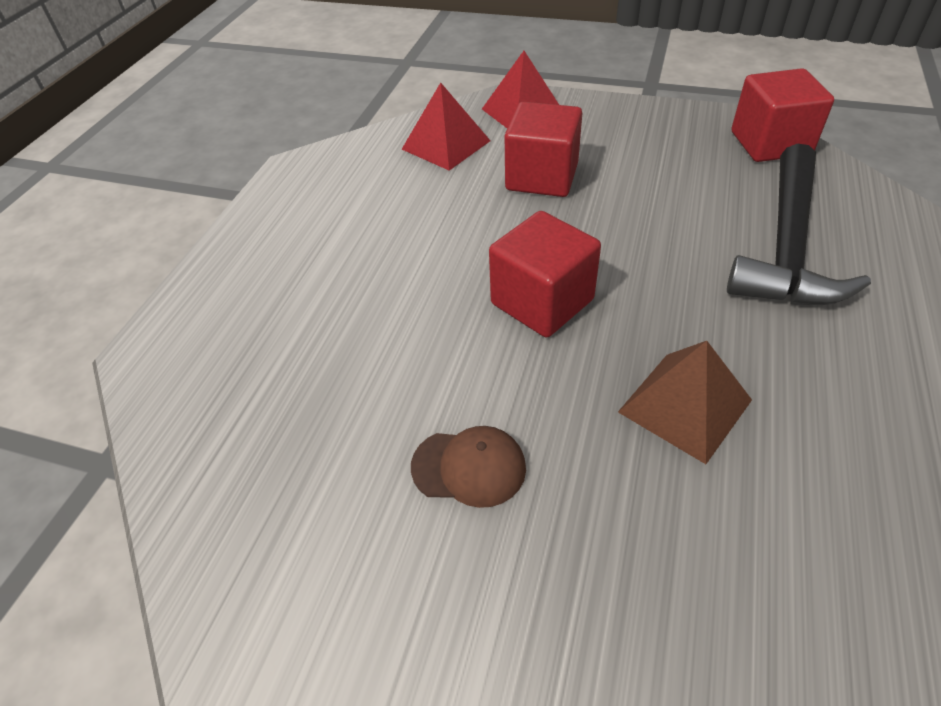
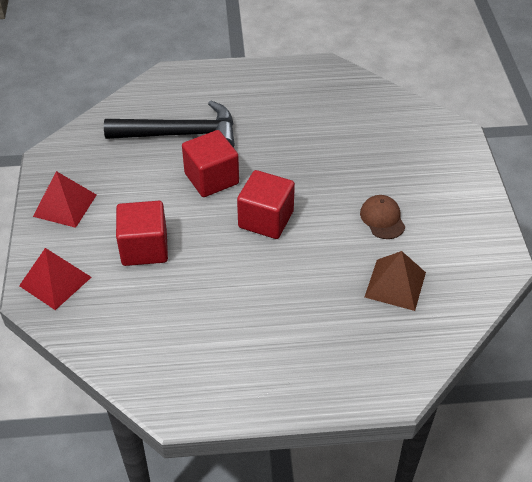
camera: 115 degrees left, 0 degrees up
red pyramid [402,83,490,171] -> red pyramid moved to [33,171,96,228]
brown pyramid [618,341,752,464] -> brown pyramid moved to [365,251,426,311]
red cube [732,68,834,162] -> red cube moved to [182,130,239,197]

